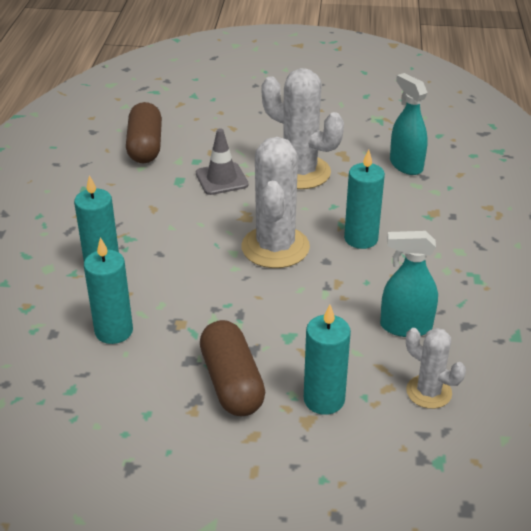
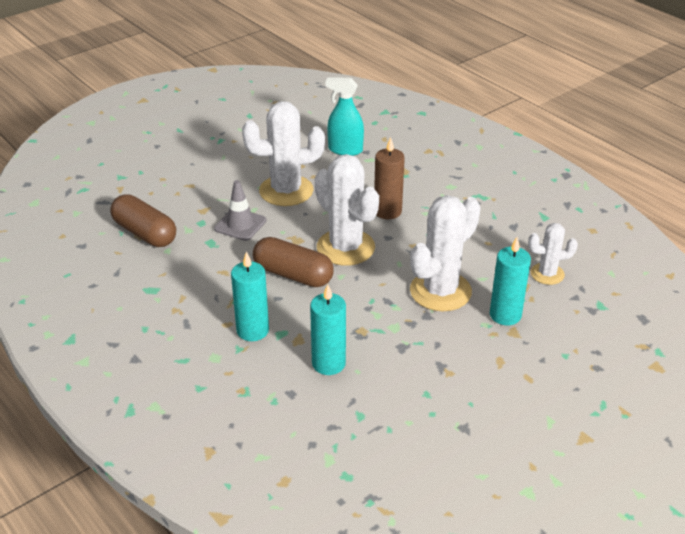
camera: 45 degrees left, 0 degrees up
brown capsule [200,320,265,416] -> brown capsule moved to [253,237,334,287]
turquoise candle [344,149,385,249] -> brown candle [374,137,405,219]
turquoise spray bottle [380,231,438,337] -> none
none -> white cactus [410,195,481,311]

